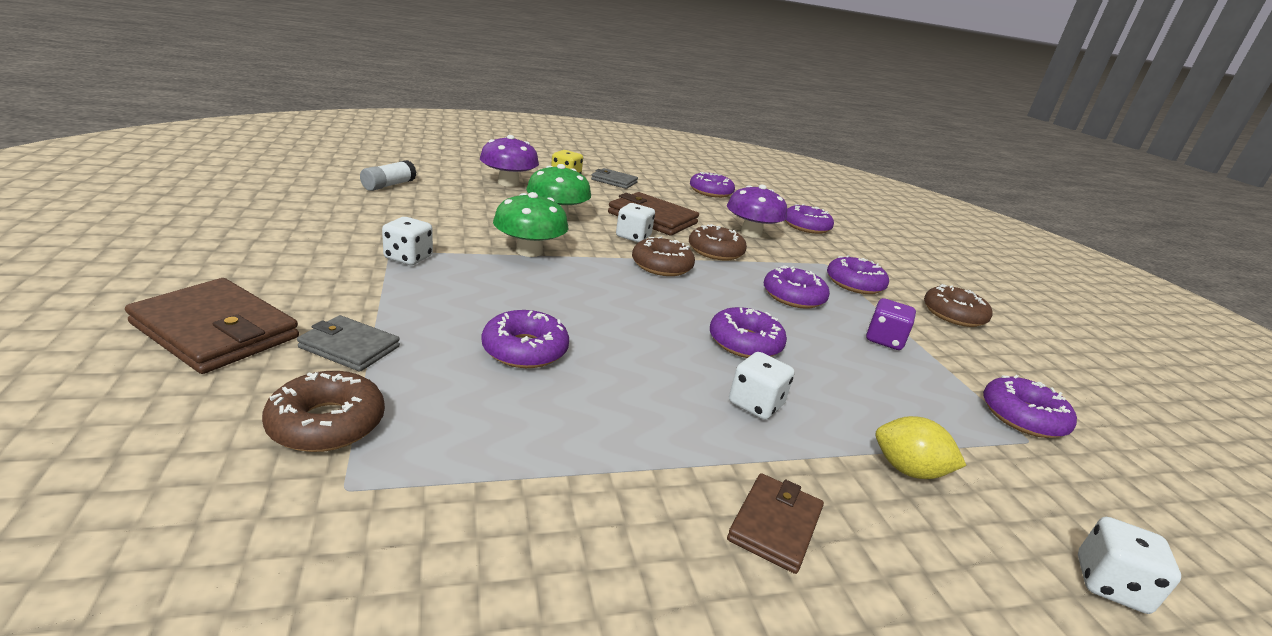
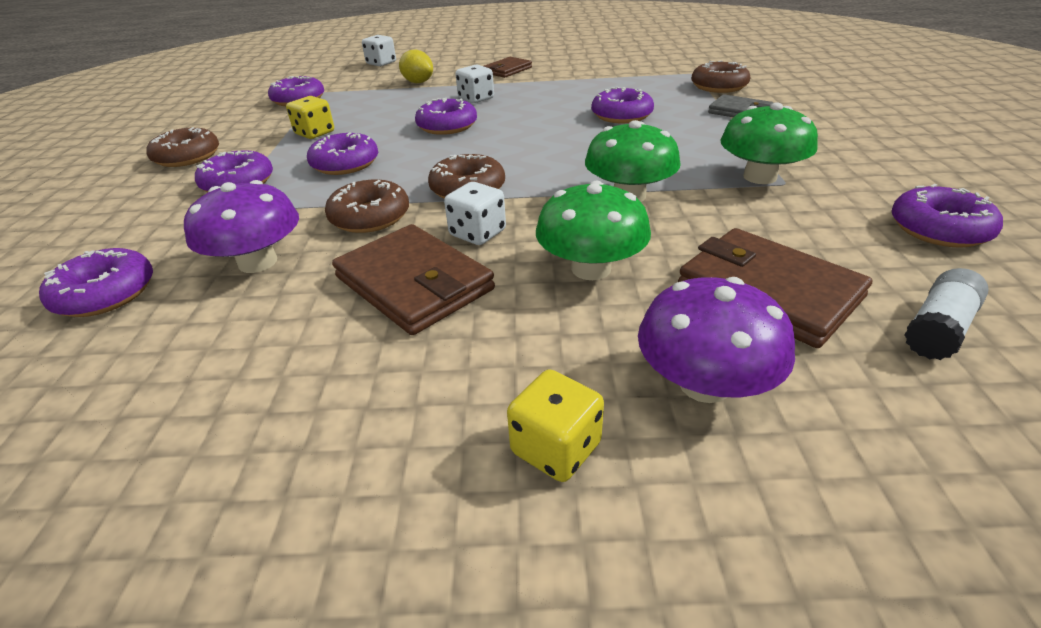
camera: 160 degrees left, 10 degrees up
brown wallet [125,278,299,374] -> brown wallet moved to [678,228,872,348]
white dice [382,217,433,265] -> green mushroom [720,102,818,184]
grey wallet [591,168,638,189] -> none
purple donut [690,172,735,198] -> purple donut moved to [892,184,1003,248]
purple dice [866,298,916,350] -> yellow dice [286,96,334,139]

